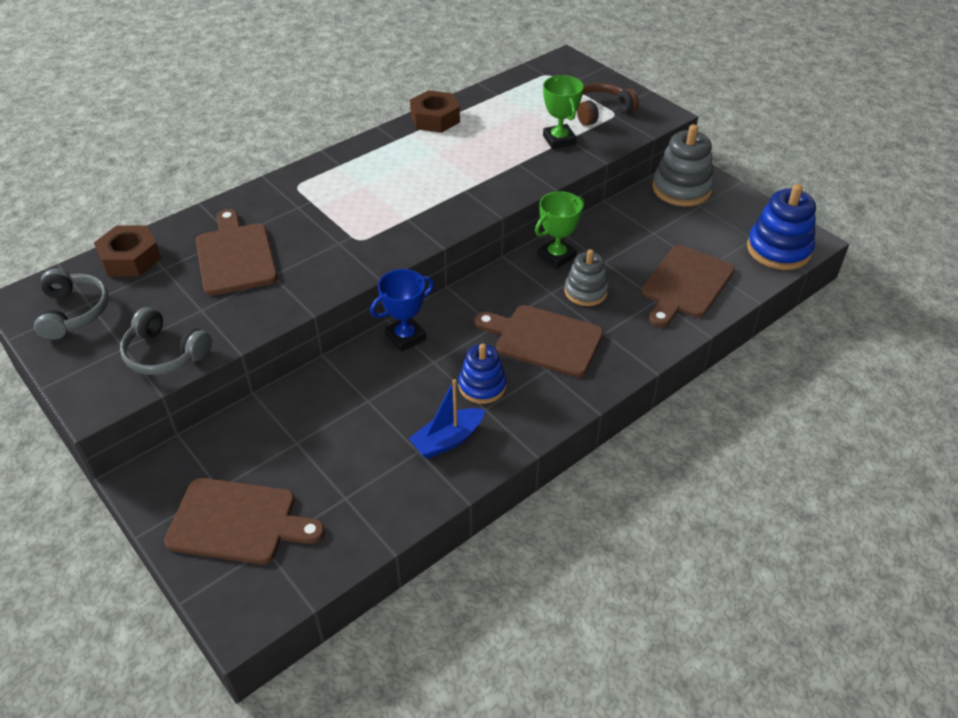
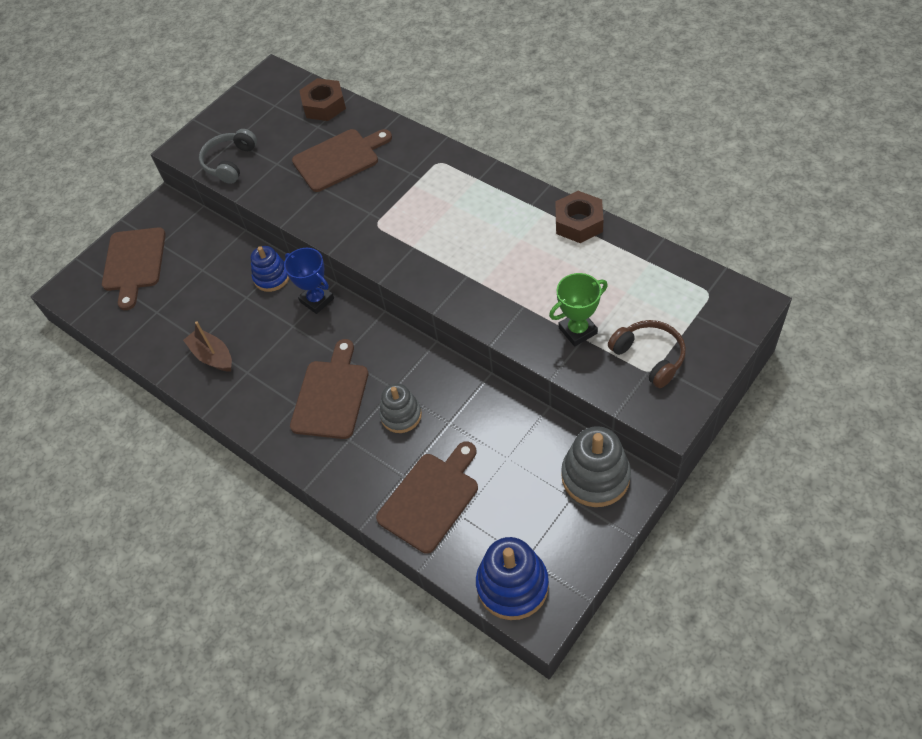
camera: 85 degrees right, 10 degrees up
grey headphones [34,269,109,340] -> none
blue boat [408,379,485,459] -> brown boat [183,321,232,371]
blue stacking toy [459,343,507,404] -> blue stacking toy moved to [250,246,289,292]
green trophy [535,191,584,269] -> none
brown cutting board [641,245,735,327] -> brown cutting board turned 105 degrees clockwise [376,441,478,553]

